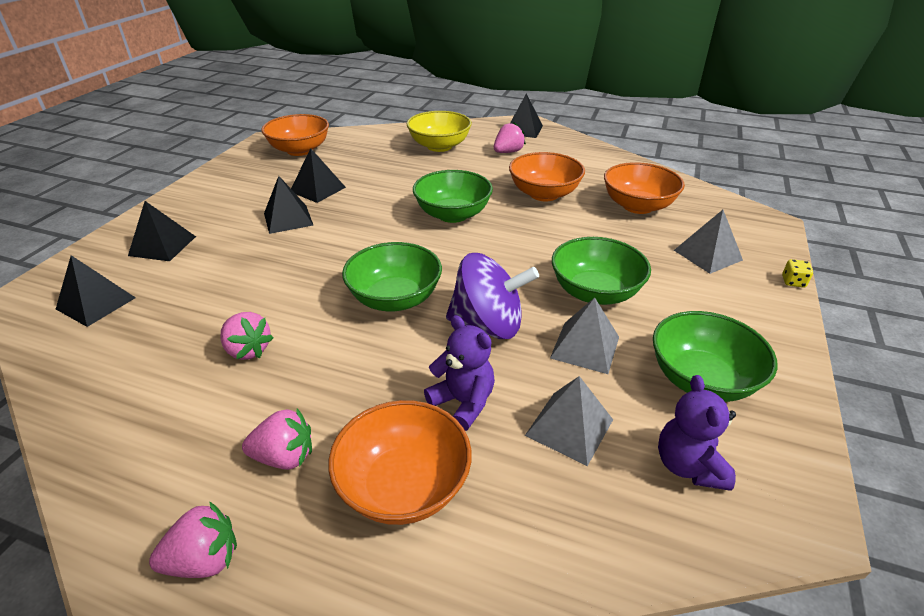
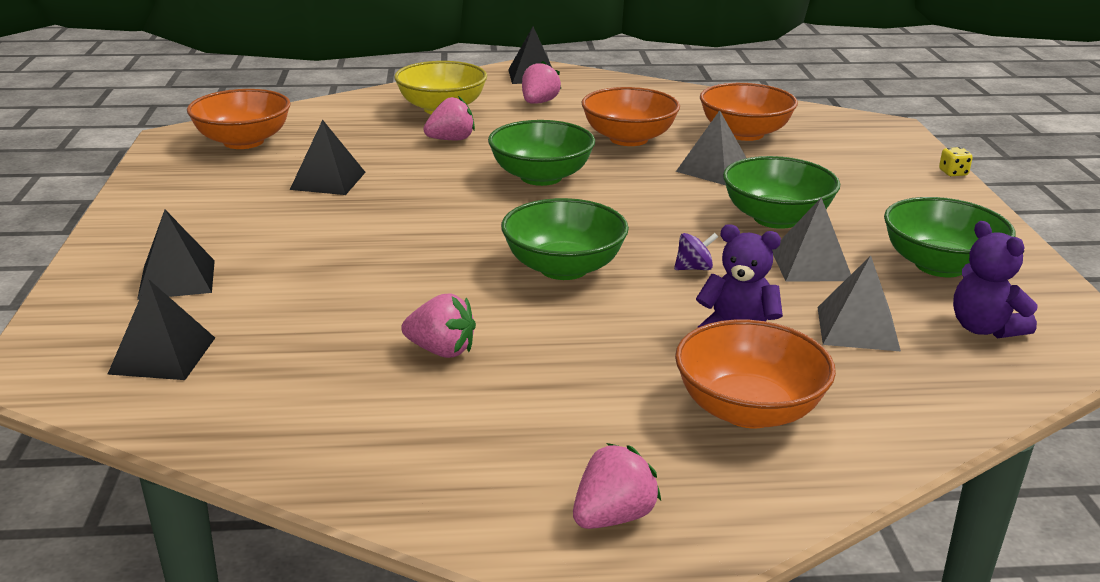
camera: 25 degrees left, 10 degrees down
pink strawberry [242,409,312,470] -> pink strawberry moved to [423,96,475,140]
black pyramid [264,176,313,234] -> none
purple spinning top [446,253,539,339] -> purple spinning top [674,233,718,270], size x0.41
grey pyramid [674,210,743,274] -> grey pyramid moved to [676,110,746,185]

